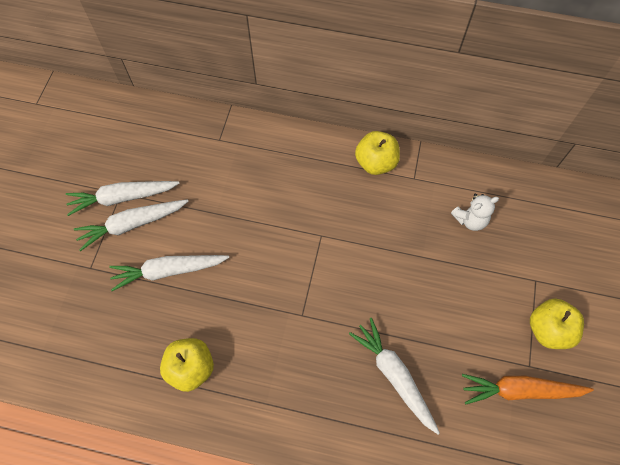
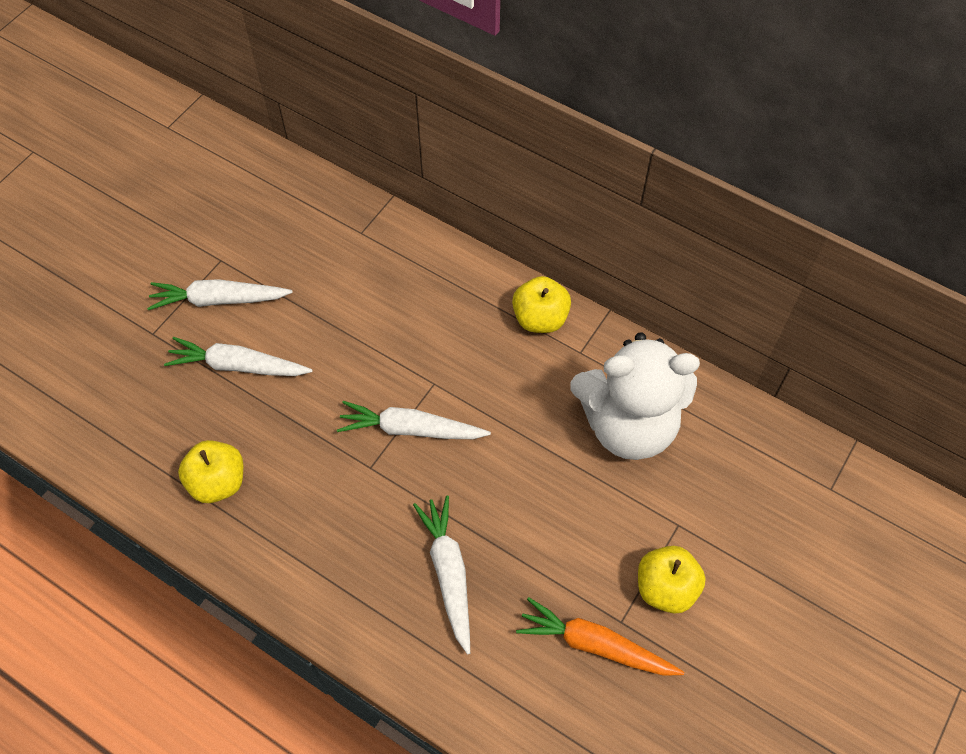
camera: 20 degrees right, 5 degrees down
white carrot [66,181,180,216] -> white carrot moved to [337,401,491,439]
white teddy bear [451,194,499,231] -> white teddy bear [570,332,700,460], size x2.40

